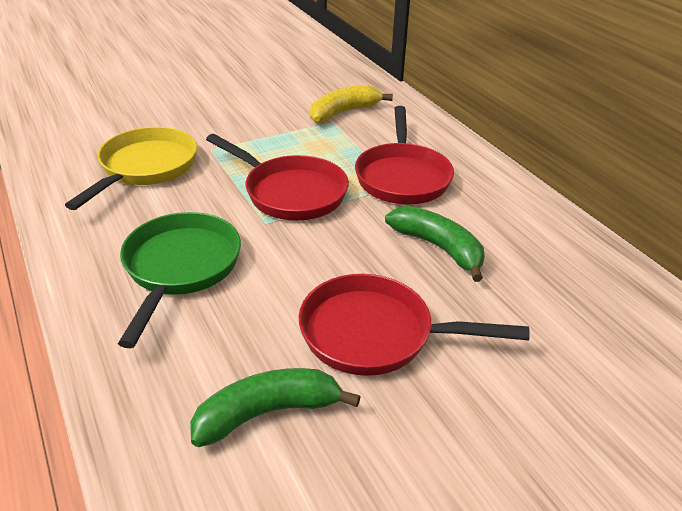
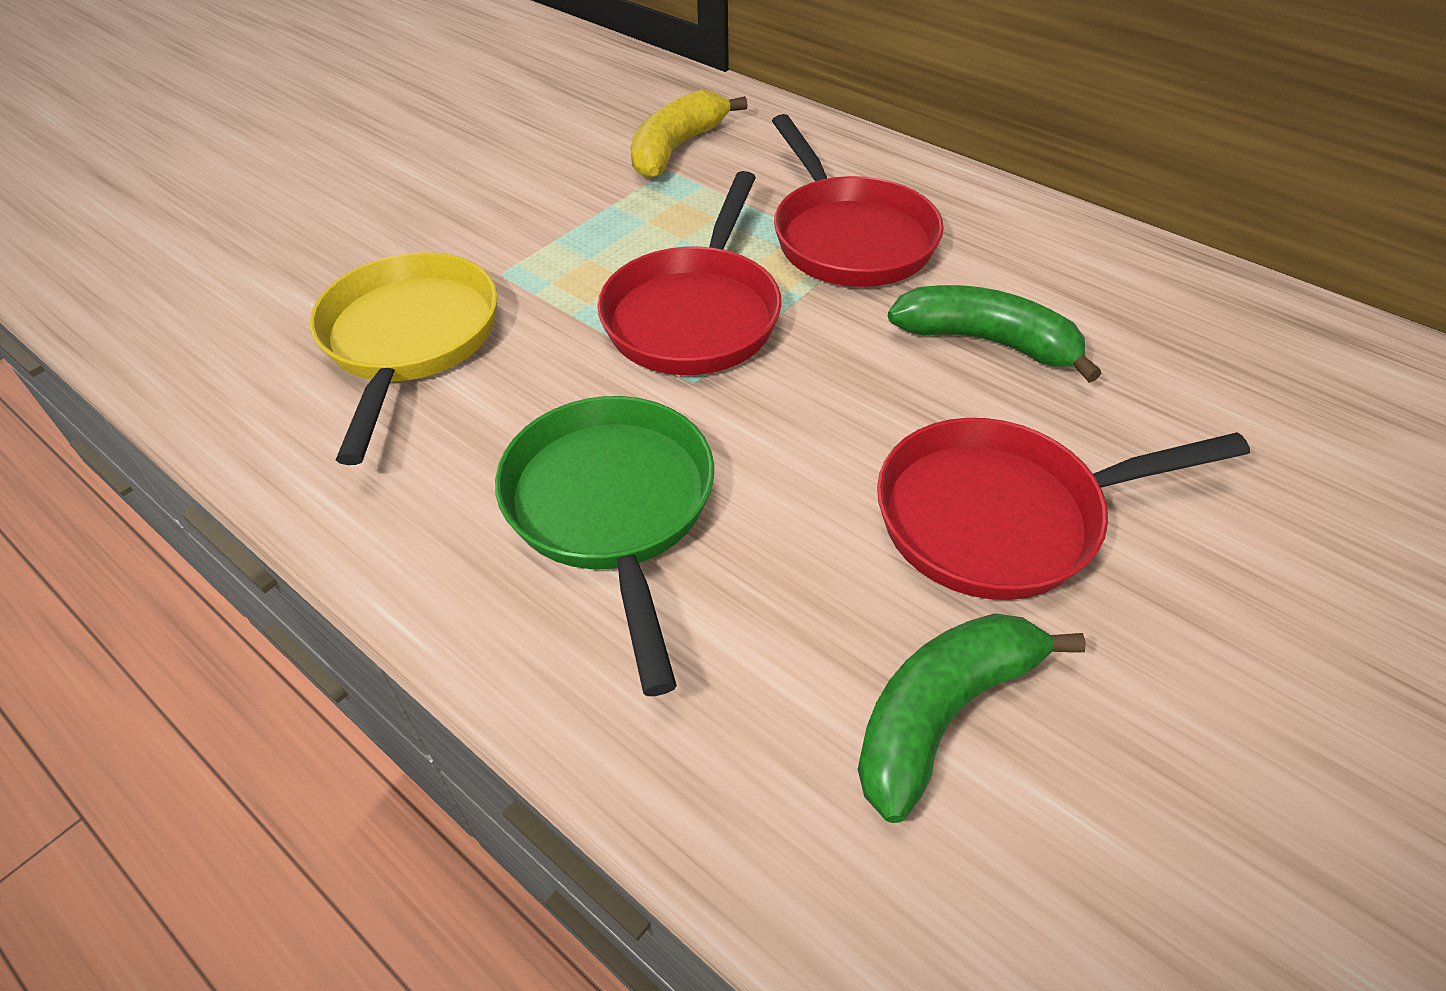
camera: 20 degrees left, 10 degrees up
red pan [206,134,349,221] -> red pan turned 90 degrees clockwise [597,171,782,375]

